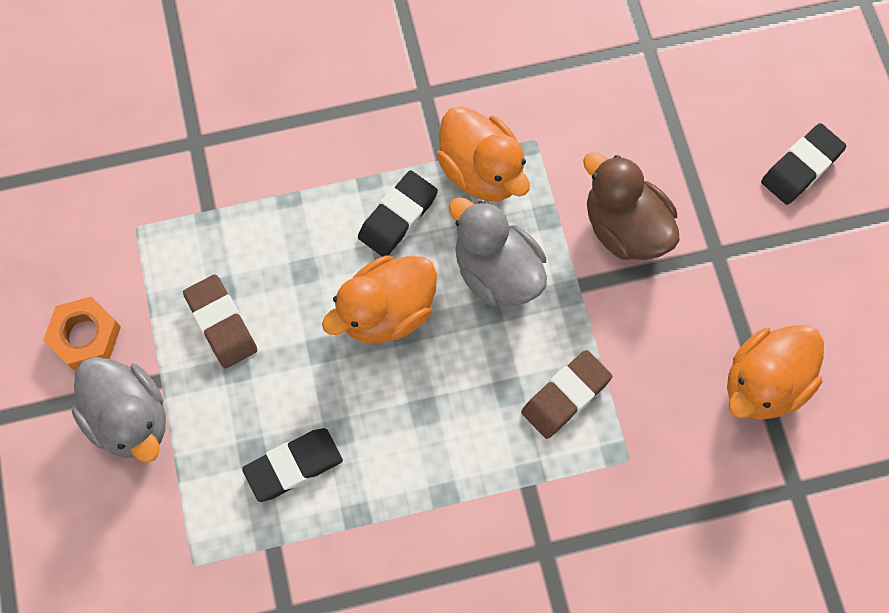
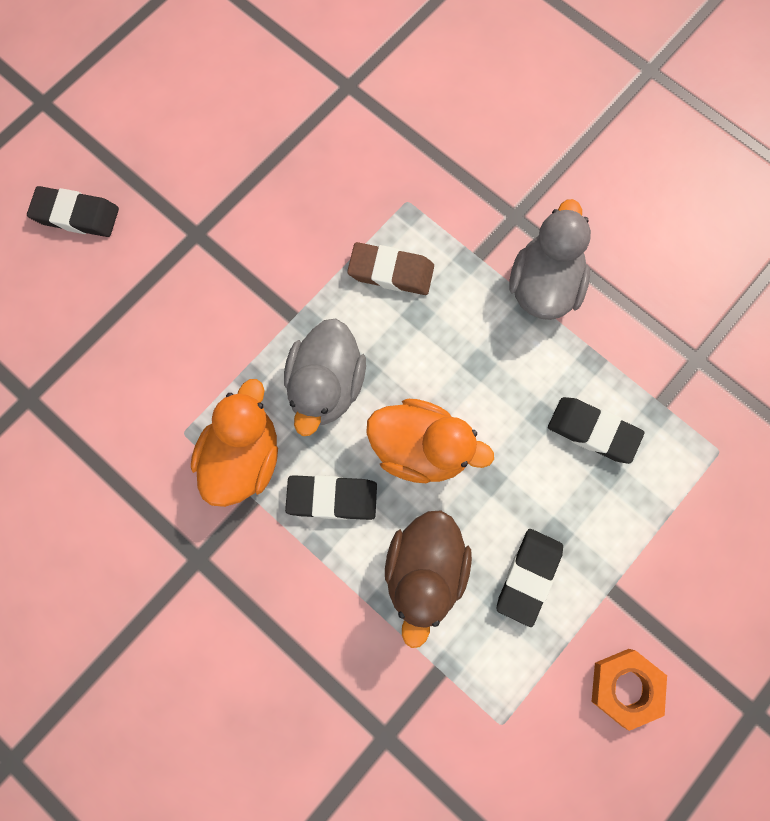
camera: 125 degrees left, 5 degrees up
grey duck [72,357,166,463] -> grey duck moved to [509,199,591,320]
brown eraser [183,274,257,368] -> black eraser [497,529,563,627]
brown duck [583,152,680,260] -> brown duck moved to [385,511,472,648]
orange duck [727,325,824,420] -> none

